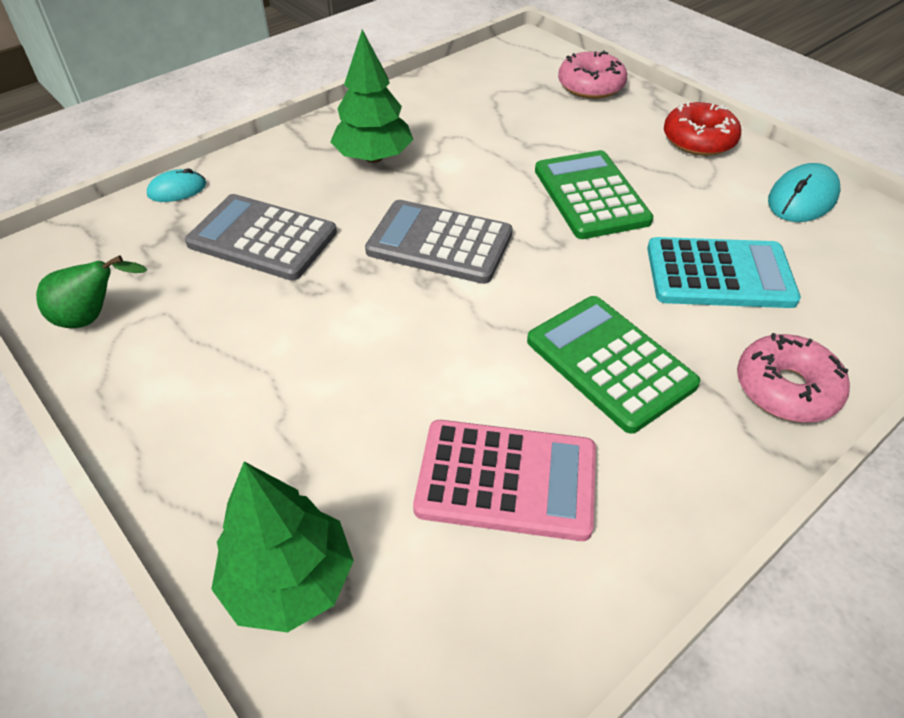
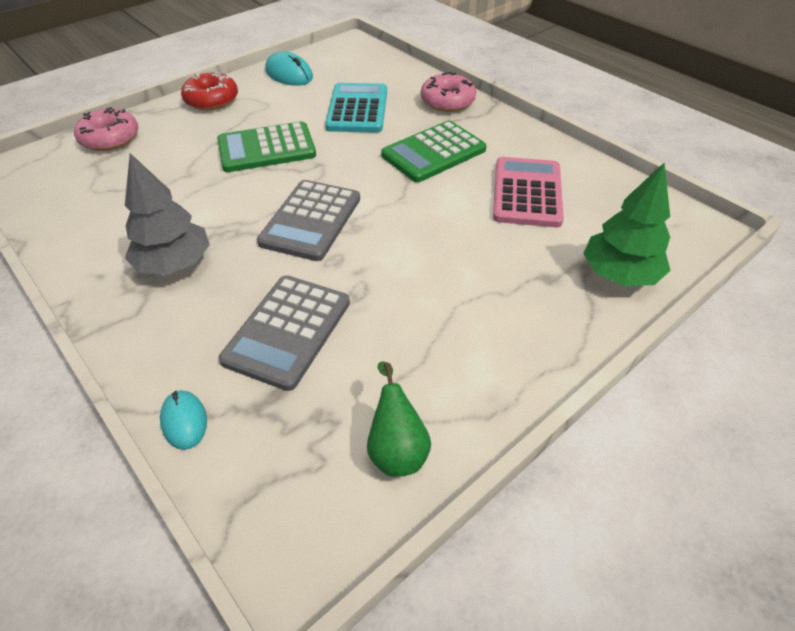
camera: 90 degrees left, 0 degrees up
green tree [330,30,413,163] -> grey tree [125,153,210,275]

